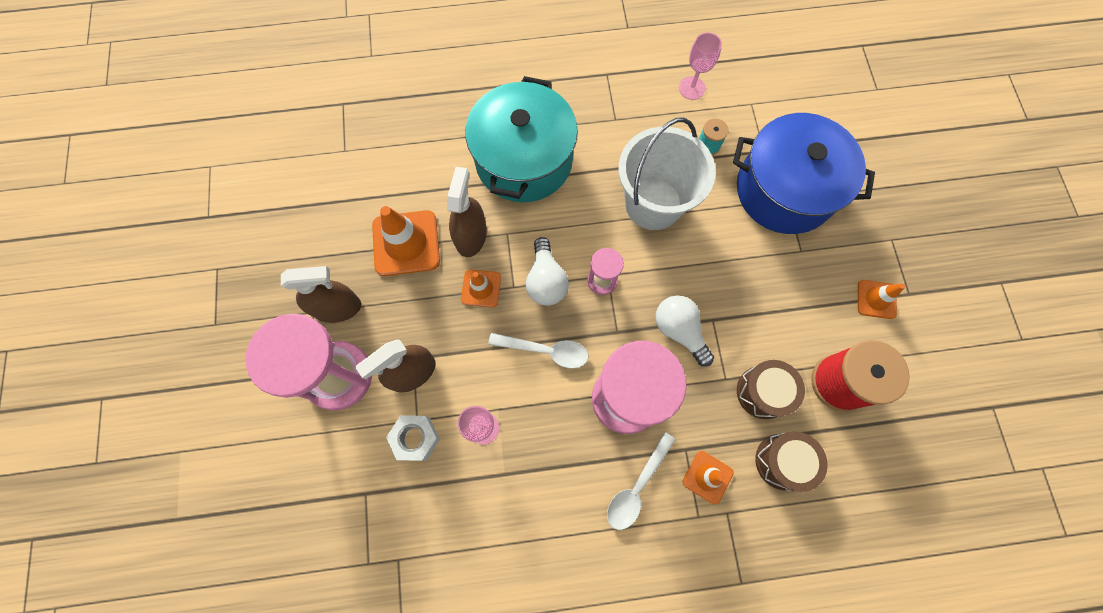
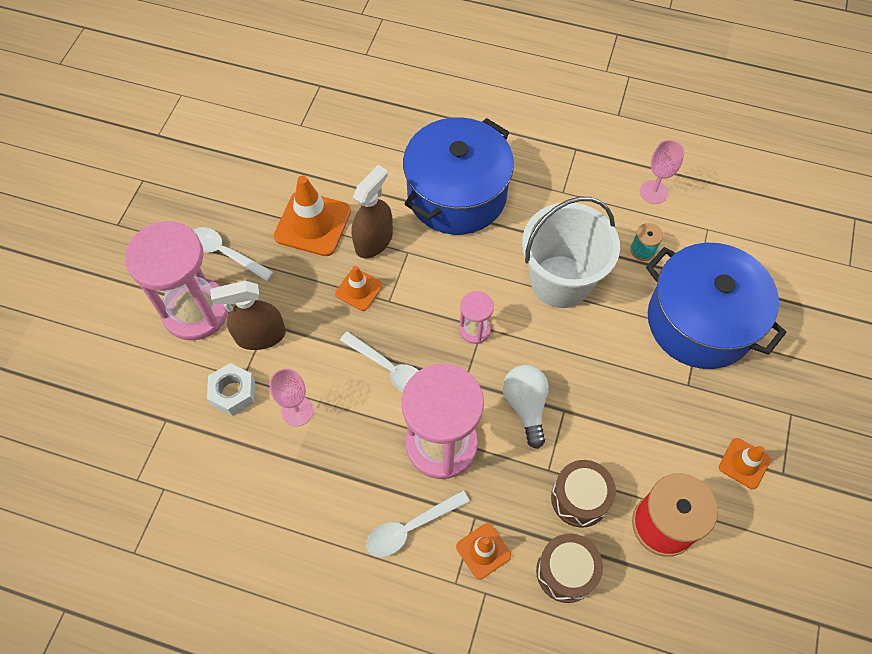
camera: 25 degrees right, 10 degrees down
brown spray bottle [281,266,361,323] -> white spoon [193,227,273,281]
turquoise pot [465,76,578,202] -> blue pot [403,117,514,235]
white light bulb [526,237,569,306] -> none

